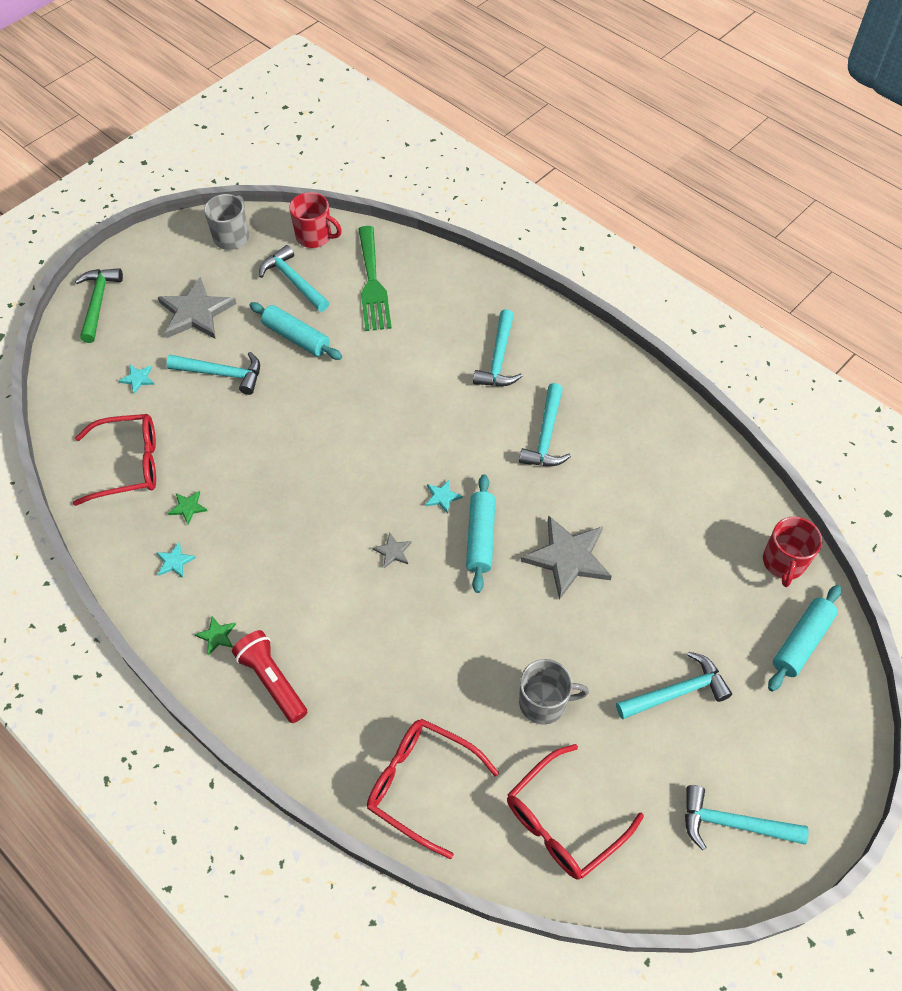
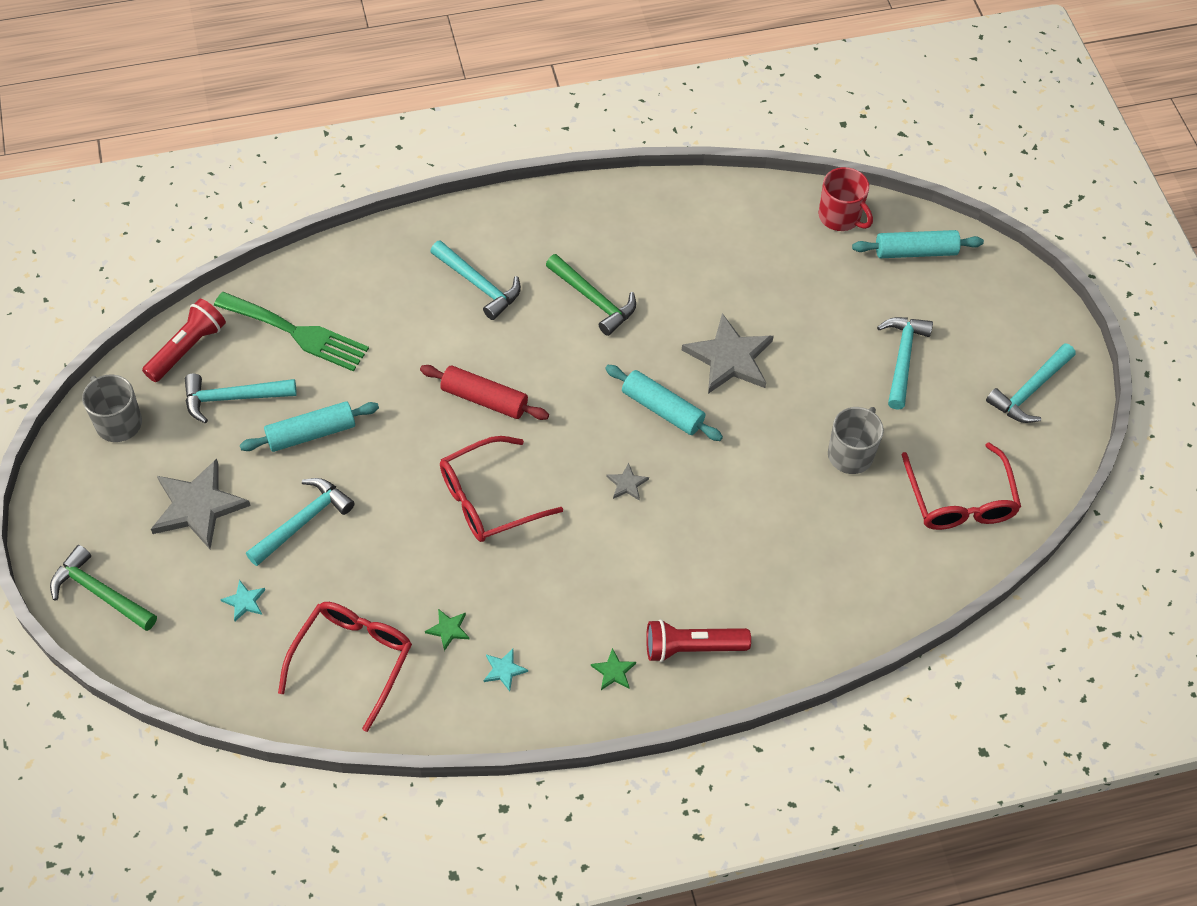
camera: 60 degrees left, 0 degrees up
red mug [289,192,342,248] -> red flashlight [142,299,226,382]
red glasses [367,719,499,859] -> red glasses moved to [440,436,563,542]
turquoise star [425,479,463,514] -> none
turquoise hammer [519,383,571,466] -> green hammer [546,254,636,336]
turquoise rolling pin [768,585,841,692] -> turquoise rolling pin turned 75 degrees counterclockwise [852,230,984,258]
none -> red rolling pin [420,365,549,420]

